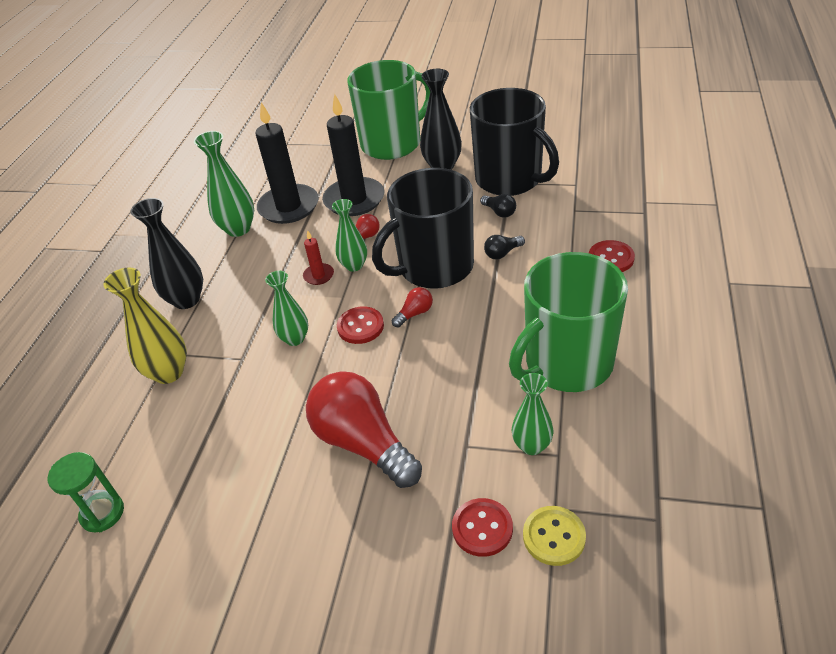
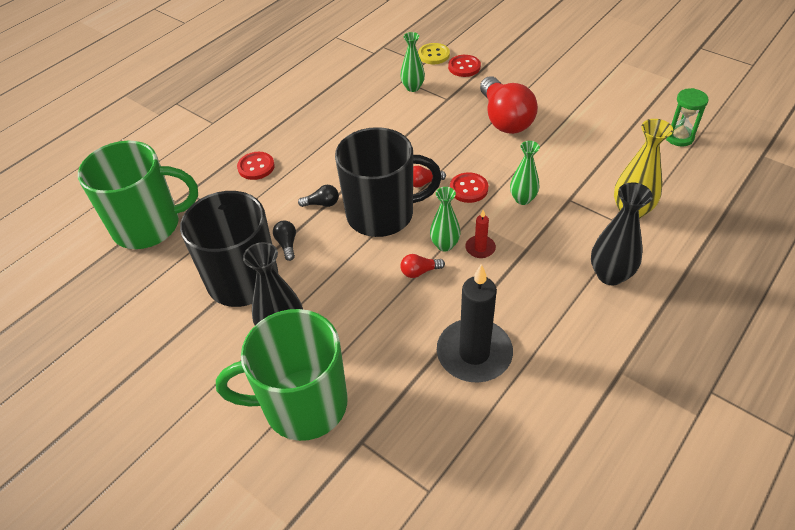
camera: 155 degrees left, 5 degrees up
green vase [194,131,254,237] -> none
black candle [322,94,384,216] -> none
green mug [509,252,628,392] -> green mug moved to [78,141,198,249]

